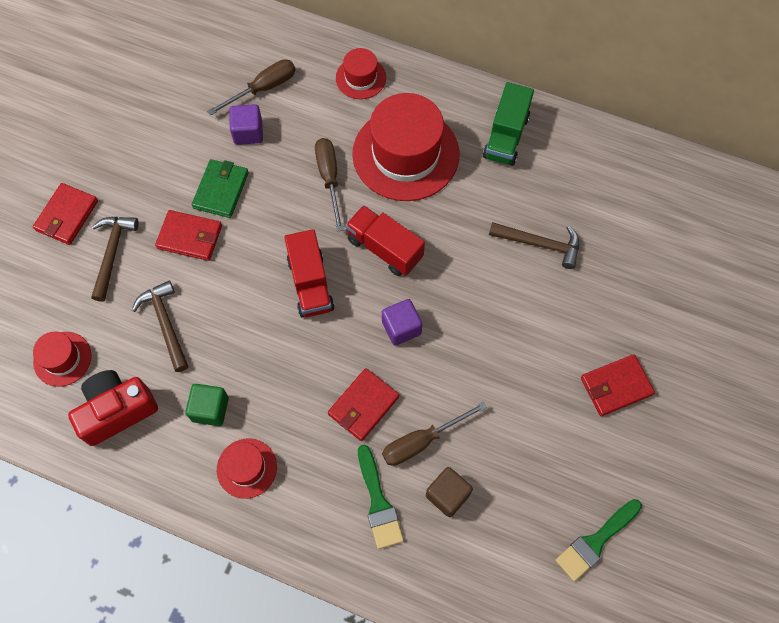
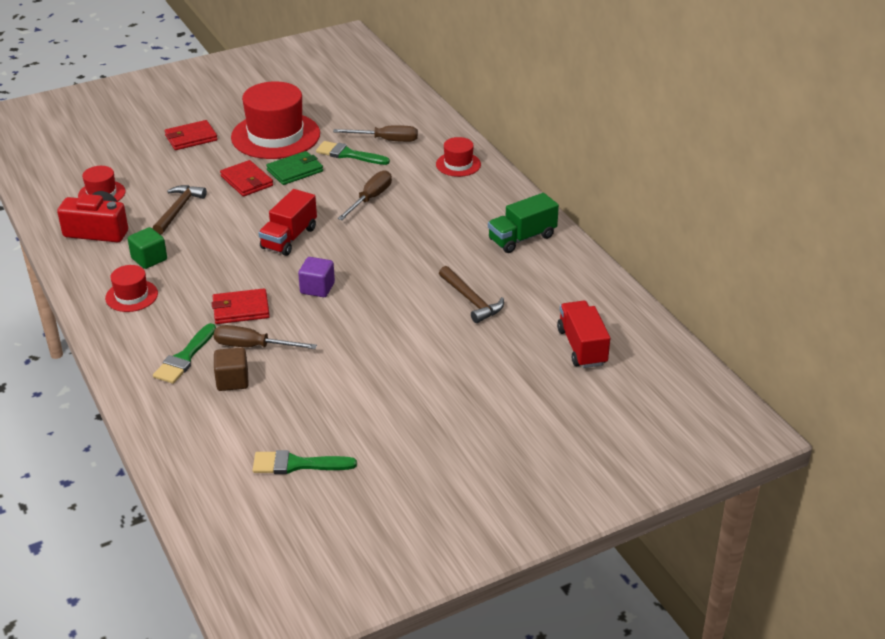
camera: 40 degrees right, 30 degrees down
brown hammer [91,217,139,302] -> none
purple cube [229,104,263,145] -> green brush [316,141,390,165]
red truck [345,205,425,276] -> red truck moved to [557,301,610,368]
red hat [352,93,460,201] -> red hat moved to [231,81,320,159]
red wallet [581,354,655,416] -> none

